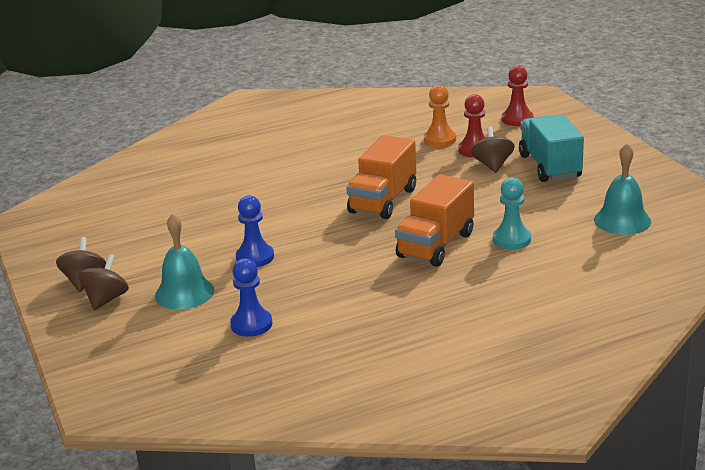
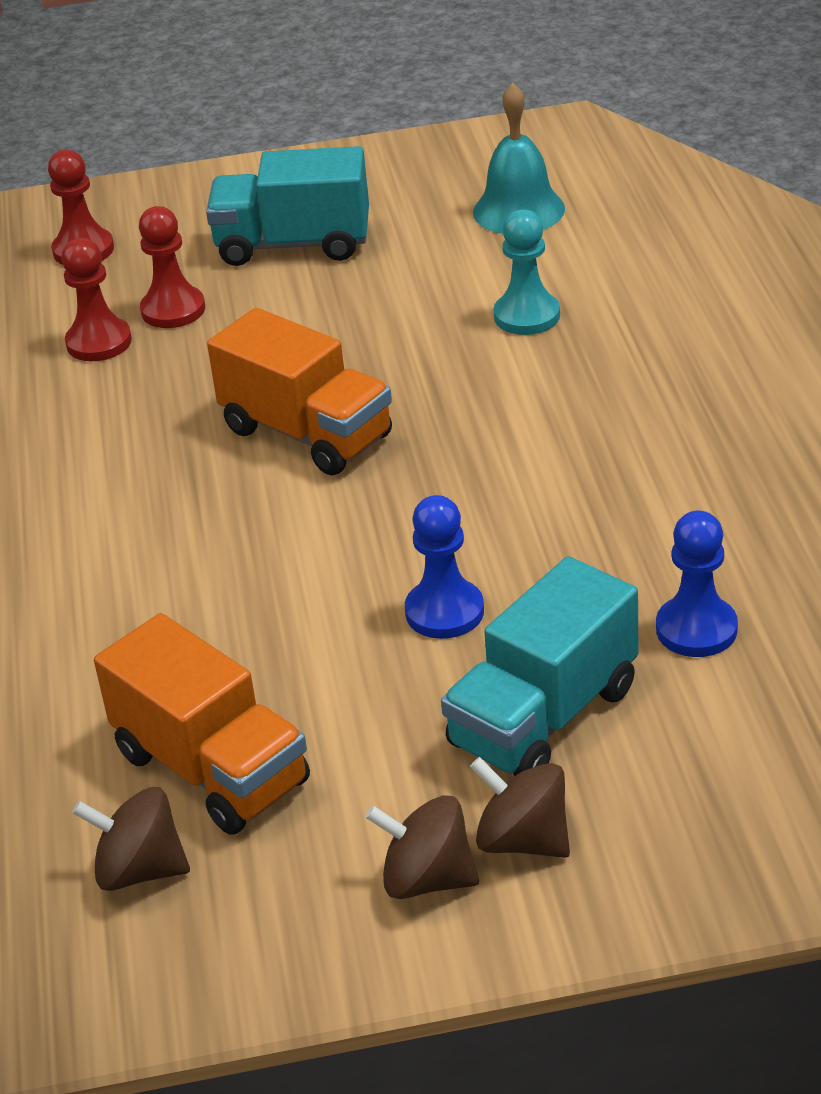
camera: 75 degrees left, 10 degrees up
turquoise bell [155,213,214,310] -> turquoise truck [441,556,639,776]
orange truck [395,174,474,267] -> orange truck moved to [94,613,310,835]
orange pawn [424,85,456,147] -> red pawn [61,238,132,361]
brown spinning top [471,126,514,173] -> brown spinning top moved to [72,787,190,891]

